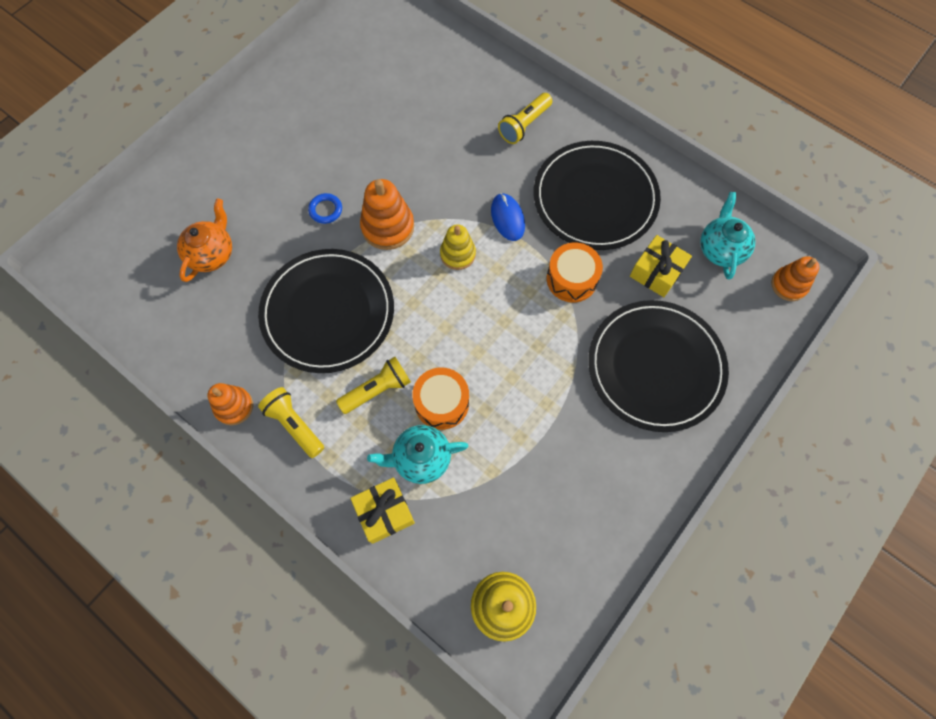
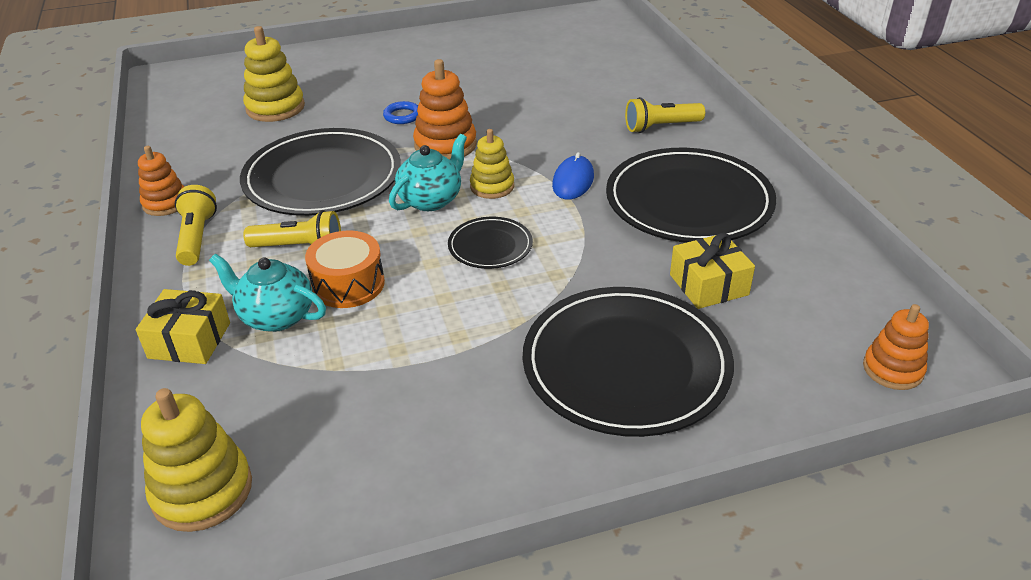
camera: 35 degrees right, 30 degrees down
orange teapot [177,198,232,282] -> yellow stacking toy [243,26,305,122]
orange drum [547,243,603,302] -> none
turquoise teapot [700,192,756,280] -> turquoise teapot moved to [389,134,467,211]
none -> black plate [448,217,533,269]

